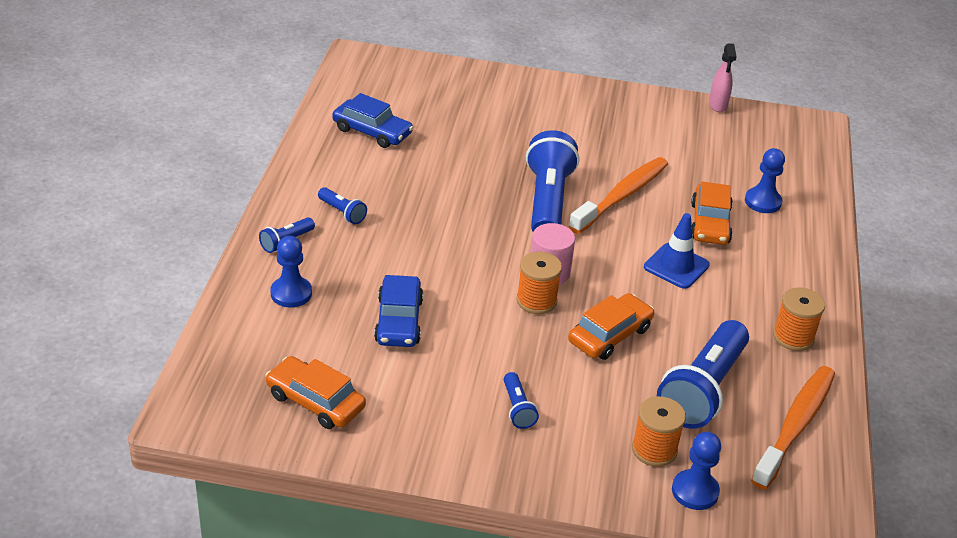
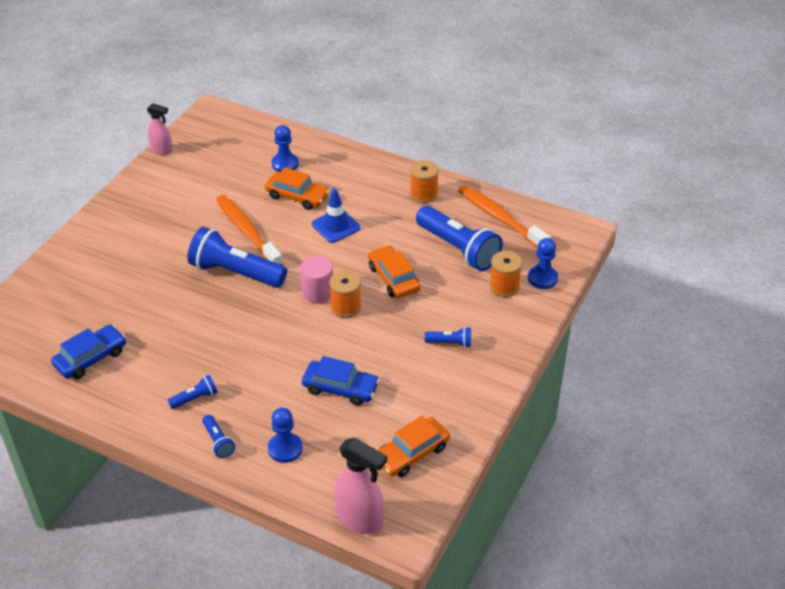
camera: 70 degrees left, 5 degrees up
none -> pink spray bottle [334,437,387,534]

